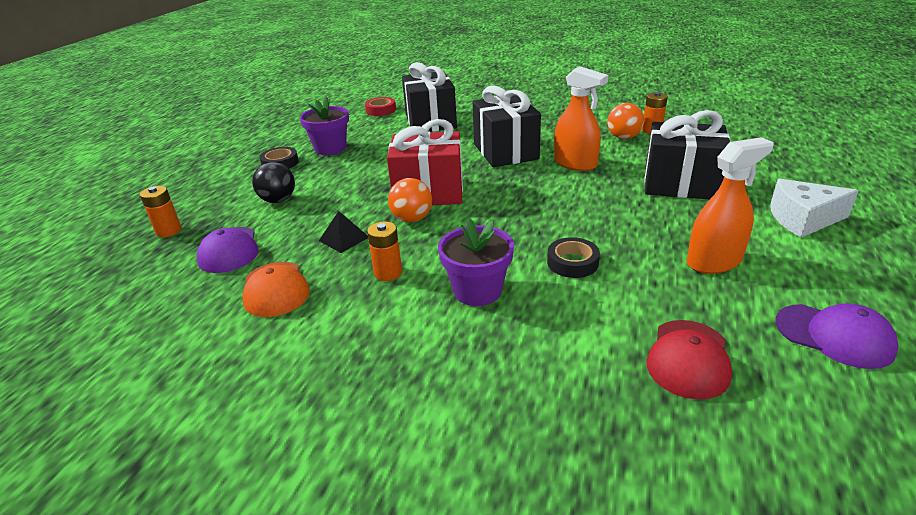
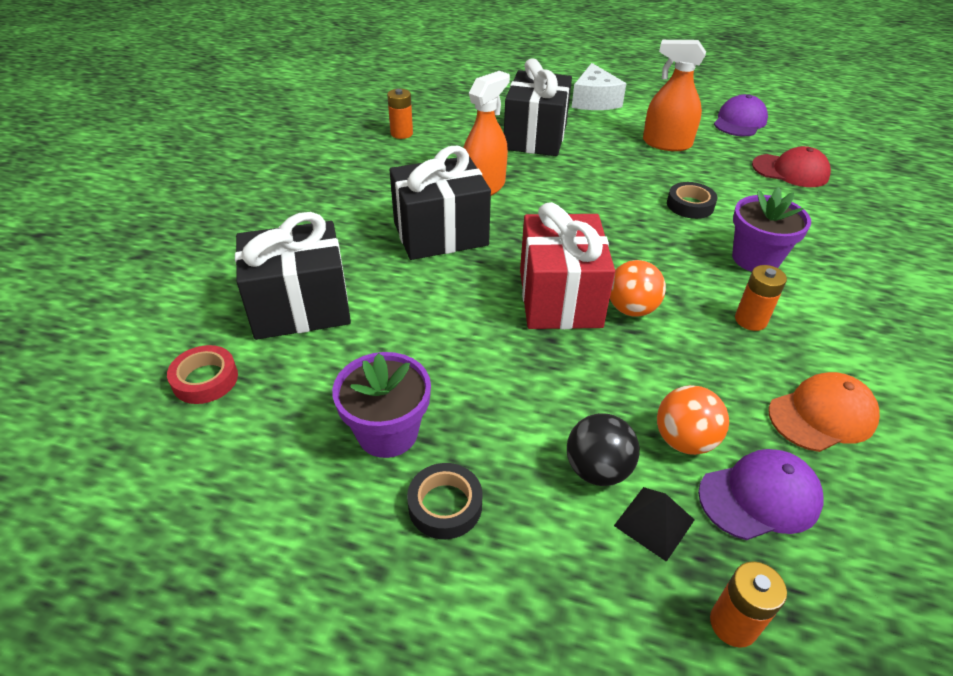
camera: 95 degrees left, 10 degrees up
black pyramid [319,211,368,253] -> black pyramid moved to [614,487,694,562]
orange ball [607,103,644,139] -> orange ball moved to [657,385,729,455]
orange spray bottle [687,137,774,274] -> orange spray bottle turned 45 degrees counterclockwise [643,40,706,151]

